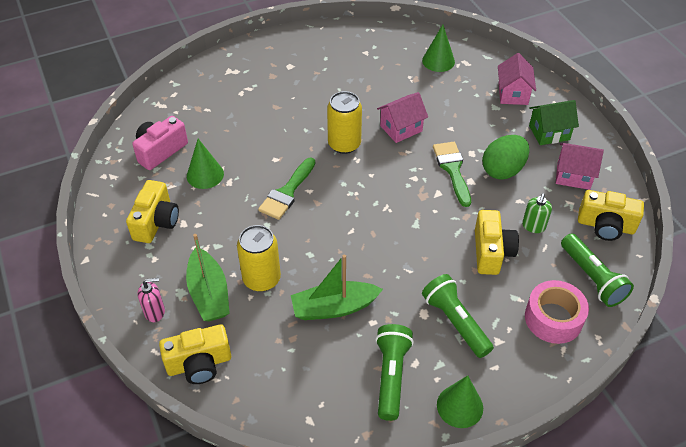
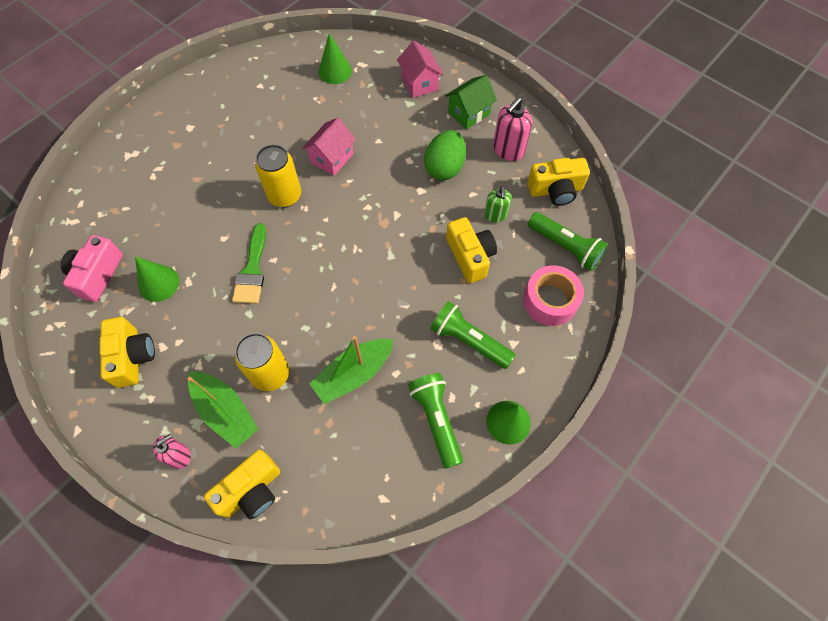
camera: 25 degrees left, 15 degrees up
green brush [433,142,471,207] -> none
pink house [556,143,604,190] -> pink soap dispenser [493,97,533,161]

